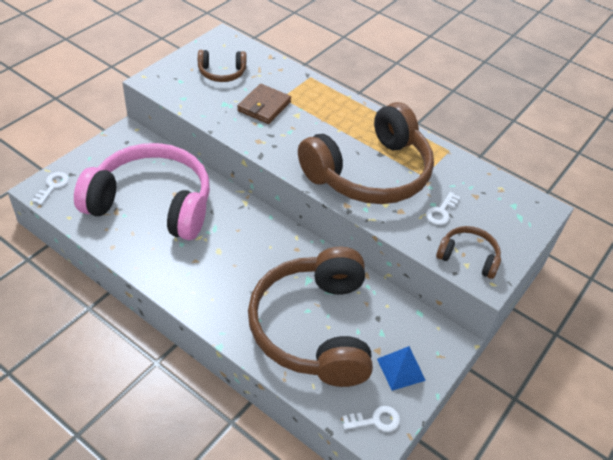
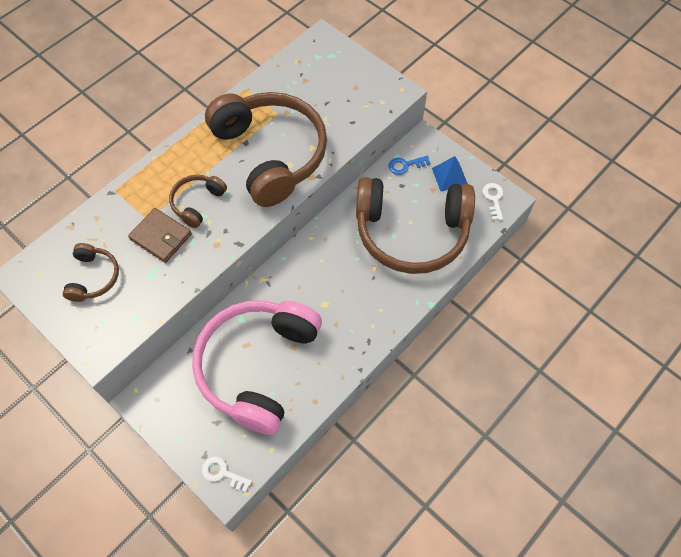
camera: 80 degrees left, 15 degrees up
white key [426,192,460,225] -> none
brown headphones [436,226,501,279] -> brown headphones moved to [169,175,227,228]
none -> blue key [388,155,430,175]

